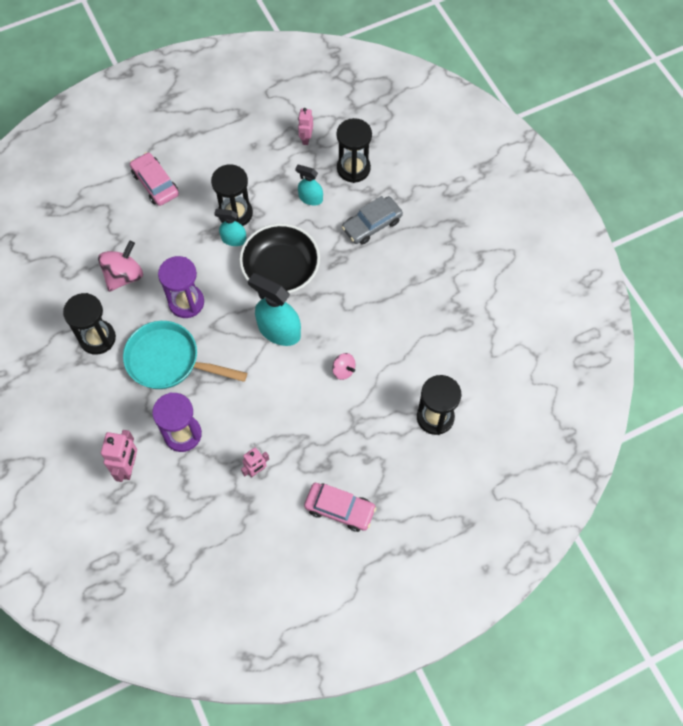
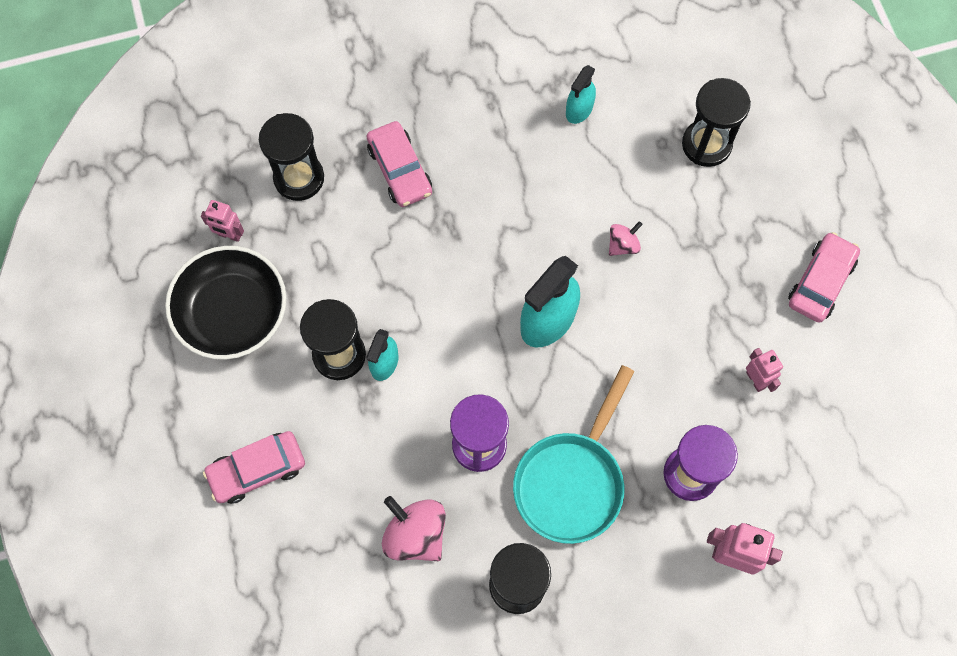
camera: 80 degrees left, 5 degrees up
black bowl [239,223,320,293] -> black bowl moved to [165,246,286,360]
turquoise spray bottle [295,165,323,205] -> turquoise spray bottle moved to [566,65,596,124]
grey car [342,196,403,245] -> pink car [367,121,432,207]

